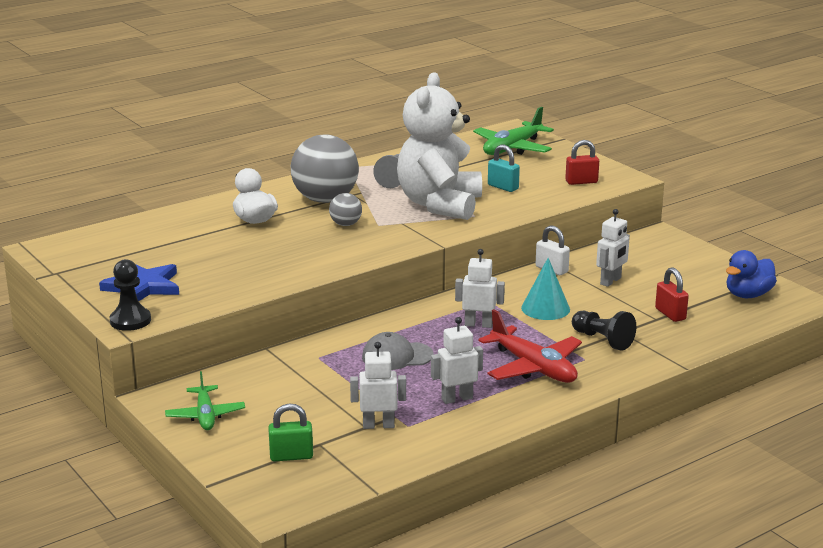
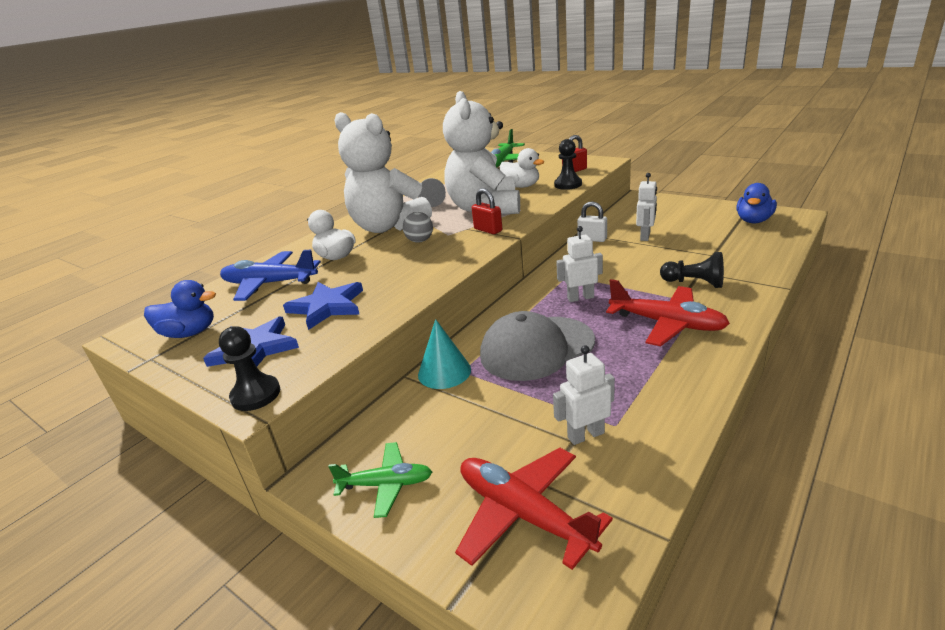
camera: 15 degrees left, 5 degrees up
green plane [165,371,245,430] -> green plane turned 60 degrees counterclockwise [328,442,432,518]
green padlock [268,403,313,461] -> red plane [455,448,613,570]
grey ball [291,134,359,203] -> white teddy bear [335,112,432,233]
grey cap [362,332,433,370] -> grey cap [480,311,595,381], size x1.66
white robot [431,317,483,404] -> none
turquoise padlock [488,144,520,192] -> white duck [500,148,544,188]
turquoise cone [521,258,570,320] -> turquoise cone moved to [418,319,471,389]
red padlock [655,267,689,322] -> red padlock moved to [472,188,502,234]
none -> blue duck [144,280,216,338]
none -> blue plane [220,250,321,301]
none -> blue star [283,282,363,330]
none -> black pawn [554,139,582,190]

